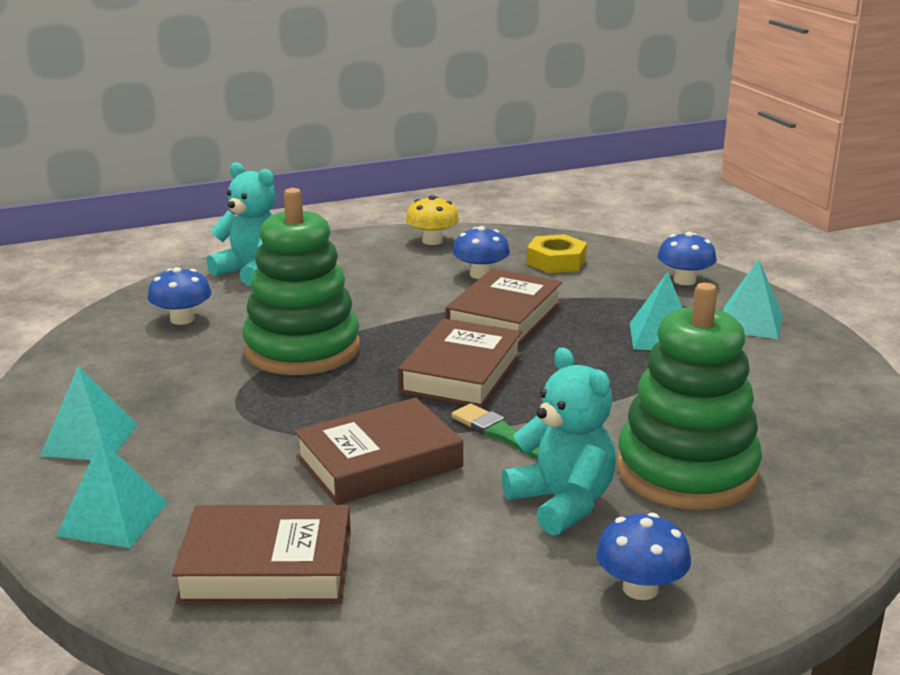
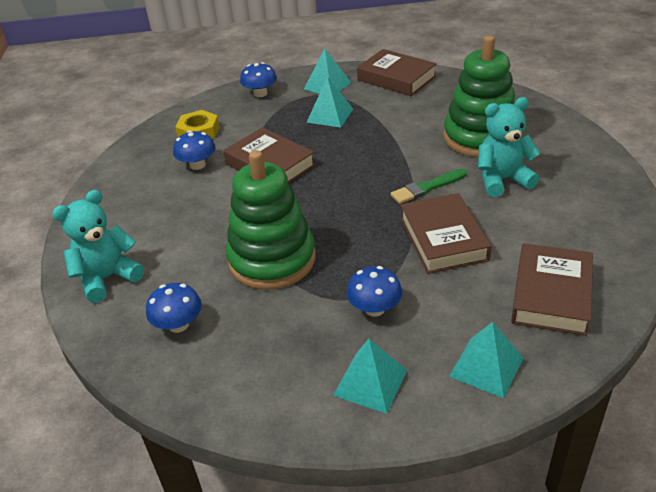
camera: 70 degrees left, 15 degrees up
brown book [398,319,522,408] -> brown book moved to [357,49,437,96]
yellow mushroom [406,195,459,245] -> none
blue mushroom [596,513,691,600] -> blue mushroom moved to [347,266,402,317]

